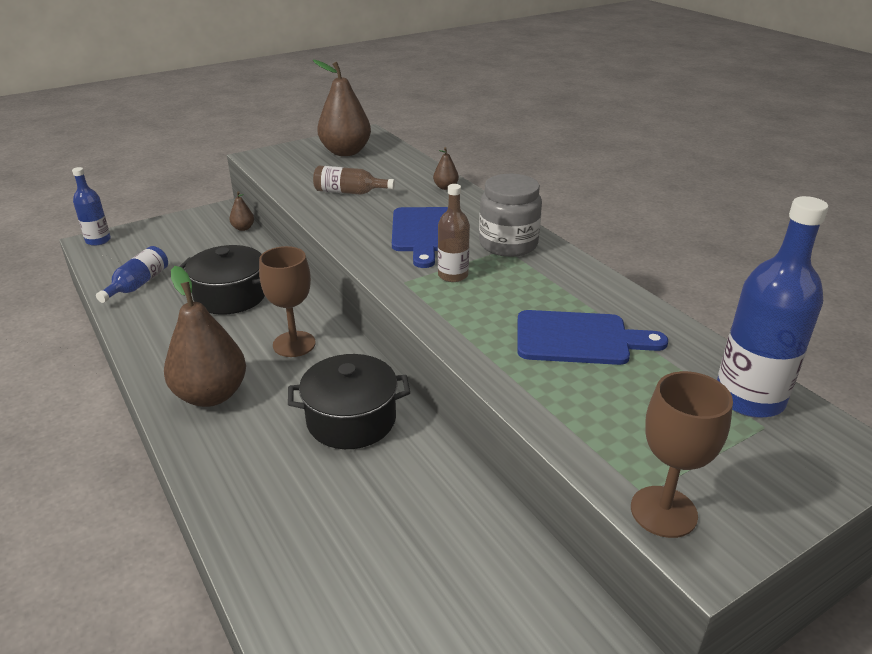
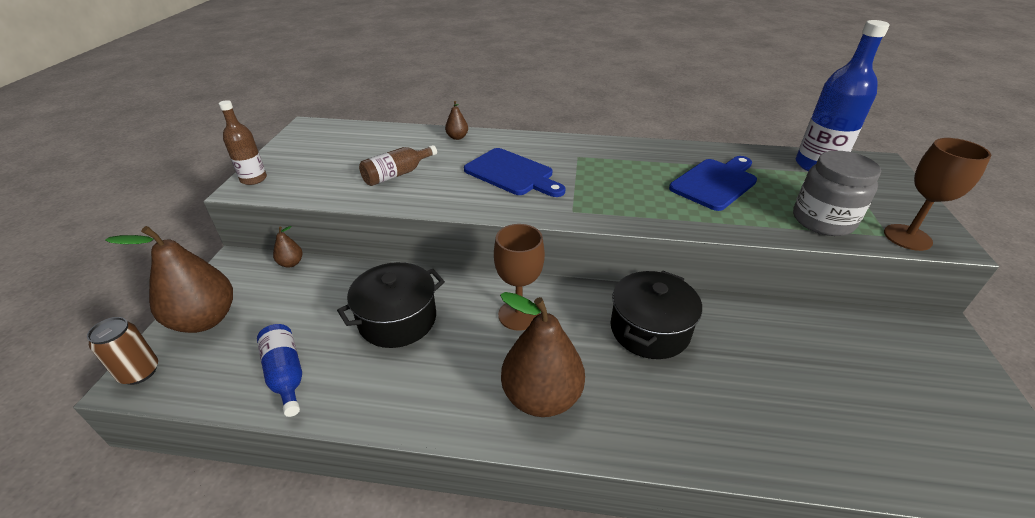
camera: 50 degrees left, 5 degrees up
blue bottle [72,167,111,246] -> brown can [87,317,158,385]
brown pear [313,60,371,156] -> brown pear moved to [105,226,233,333]
brown bottle [438,184,470,282] -> brown bottle moved to [219,100,267,185]
grey jar [479,174,542,257] -> grey jar moved to [793,151,881,236]

